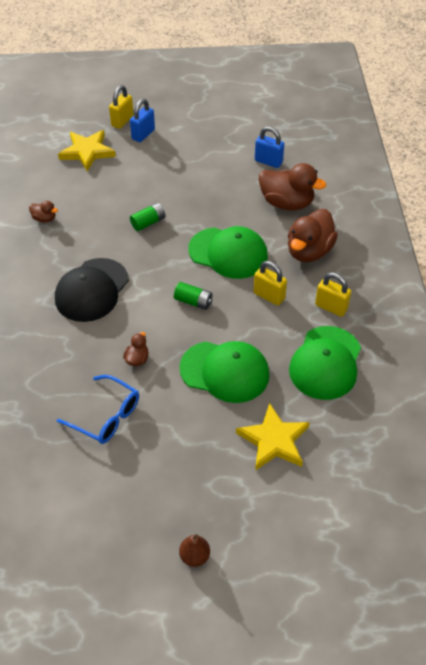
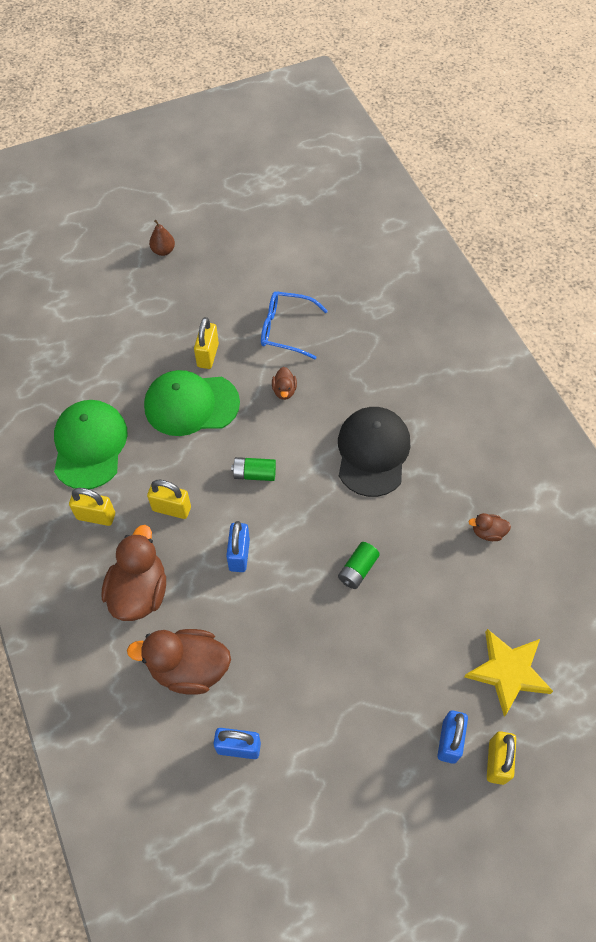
camera: 160 degrees right, 10 degrees up
green cap [188,226,268,279] -> blue padlock [226,521,250,572]
yellow star [236,403,310,471] -> none
none -> yellow padlock [194,317,219,369]

